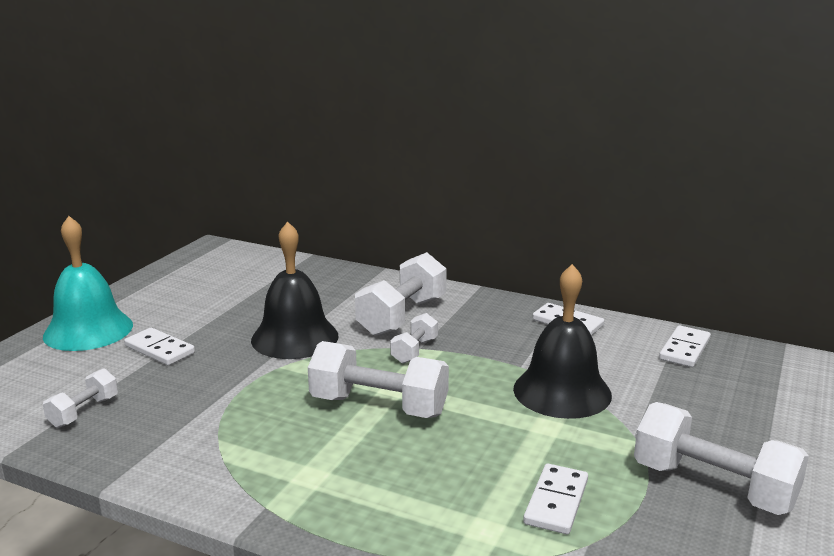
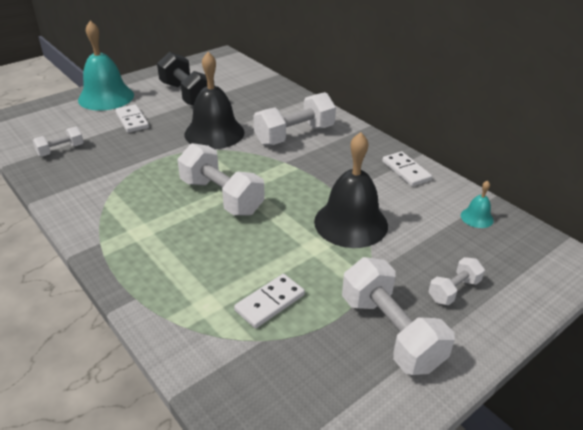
camera: 25 degrees right, 15 degrees up
white dumbbell [390,313,438,364] -> white dumbbell moved to [429,257,485,305]
white domino [659,325,711,367] -> turquoise bell [461,180,494,228]
none -> black dumbbell [157,52,207,106]

